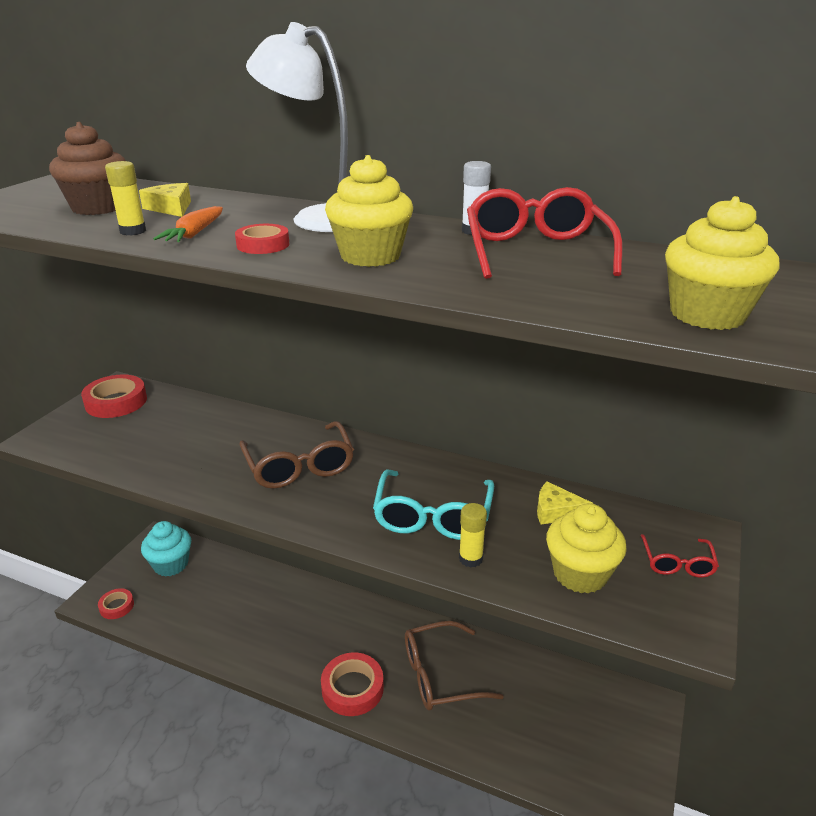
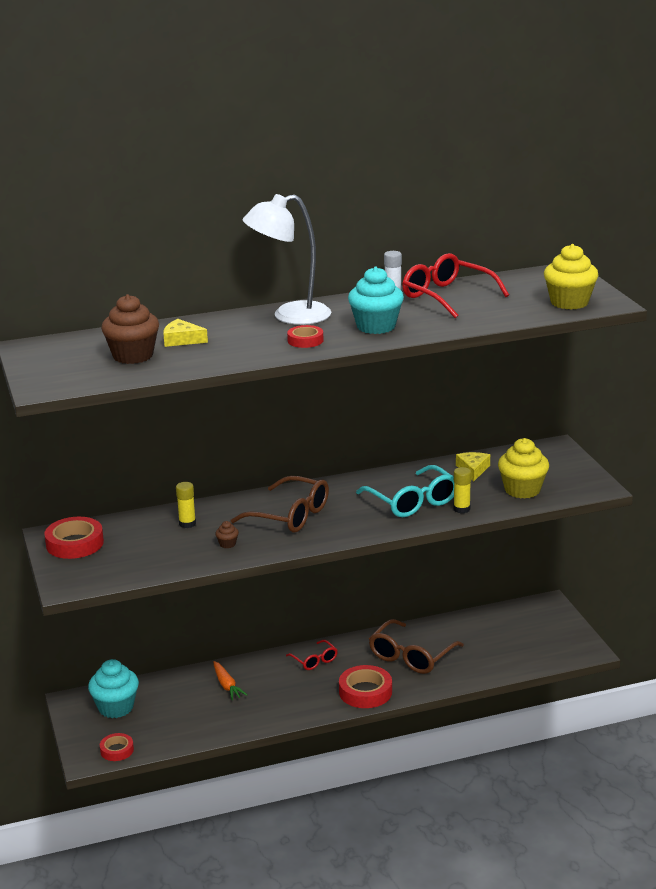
camera: 40 degrees left, 5 degrees down
yellow glue stick [105,161,146,235] -> yellow glue stick moved to [176,482,196,528]
orange carrot [153,206,223,242] -> orange carrot moved to [213,661,247,700]
yellow cupcake [325,155,413,267] -> turquoise cupcake [348,267,404,334]
yellow cheese [537,482,593,525] -> yellow cheese turned 120 degrees clockwise [456,452,490,481]
red glasses [640,534,719,577] -> red glasses moved to [286,640,337,670]
none -> brown cupcake [215,521,239,548]

